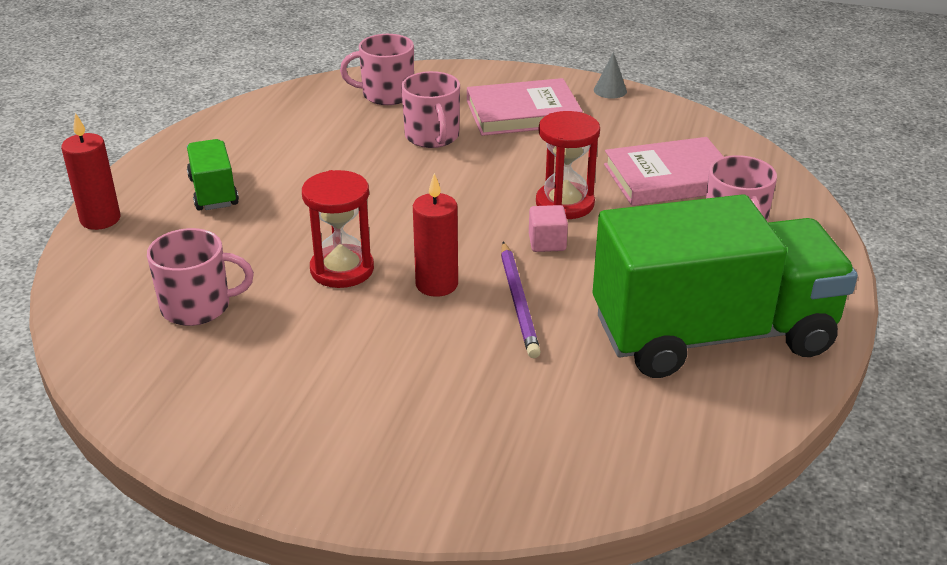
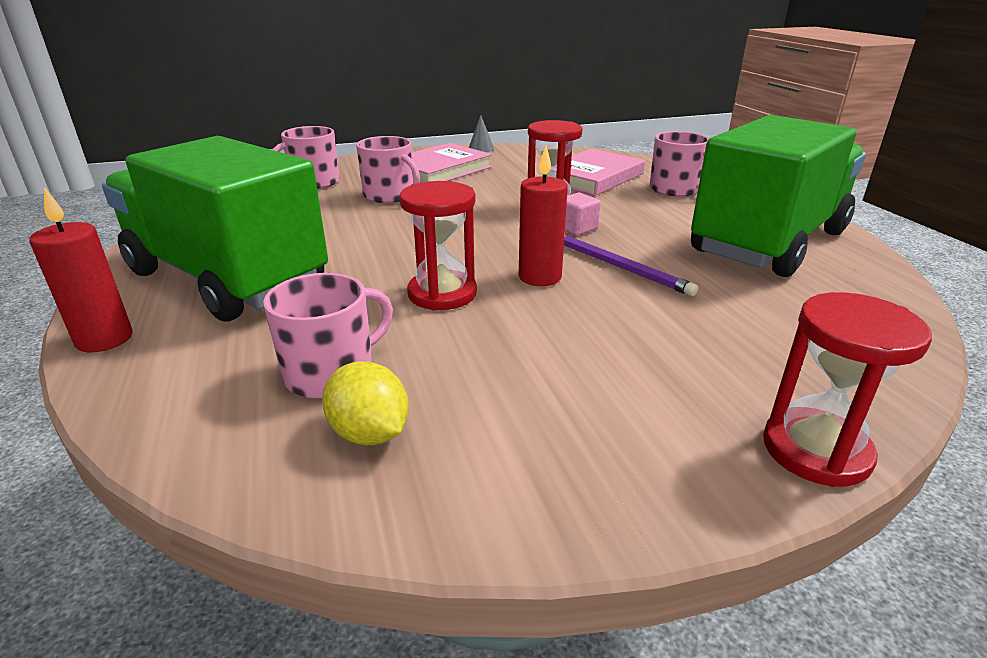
camera: 35 degrees left, 5 degrees down
green truck [187,139,239,211] -> green truck [102,136,328,322], size x2.27
none -> yellow lemon [322,362,409,446]
none -> red hourglass [763,292,932,487]

